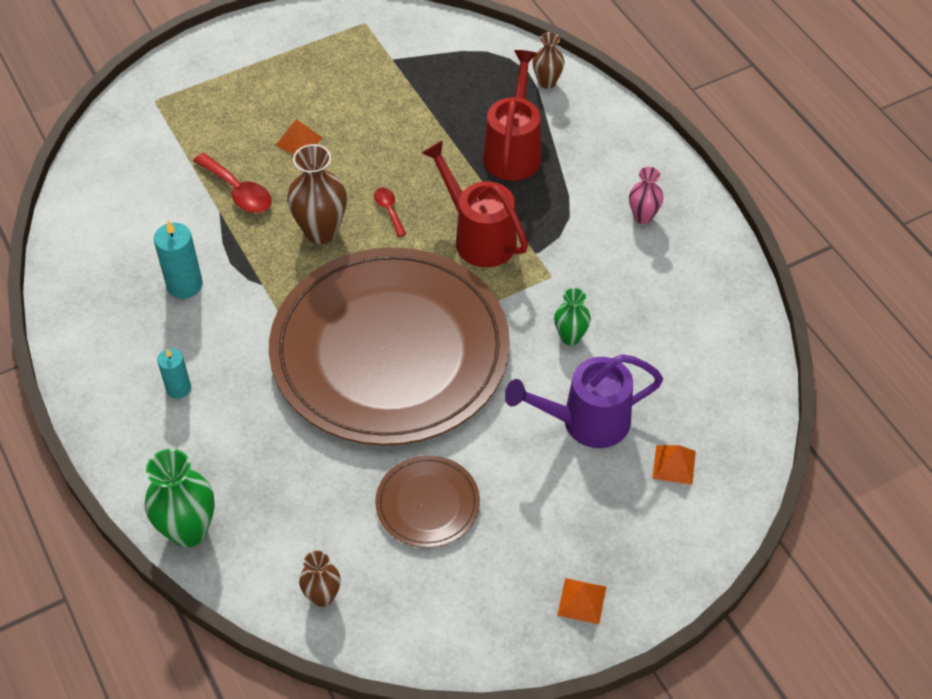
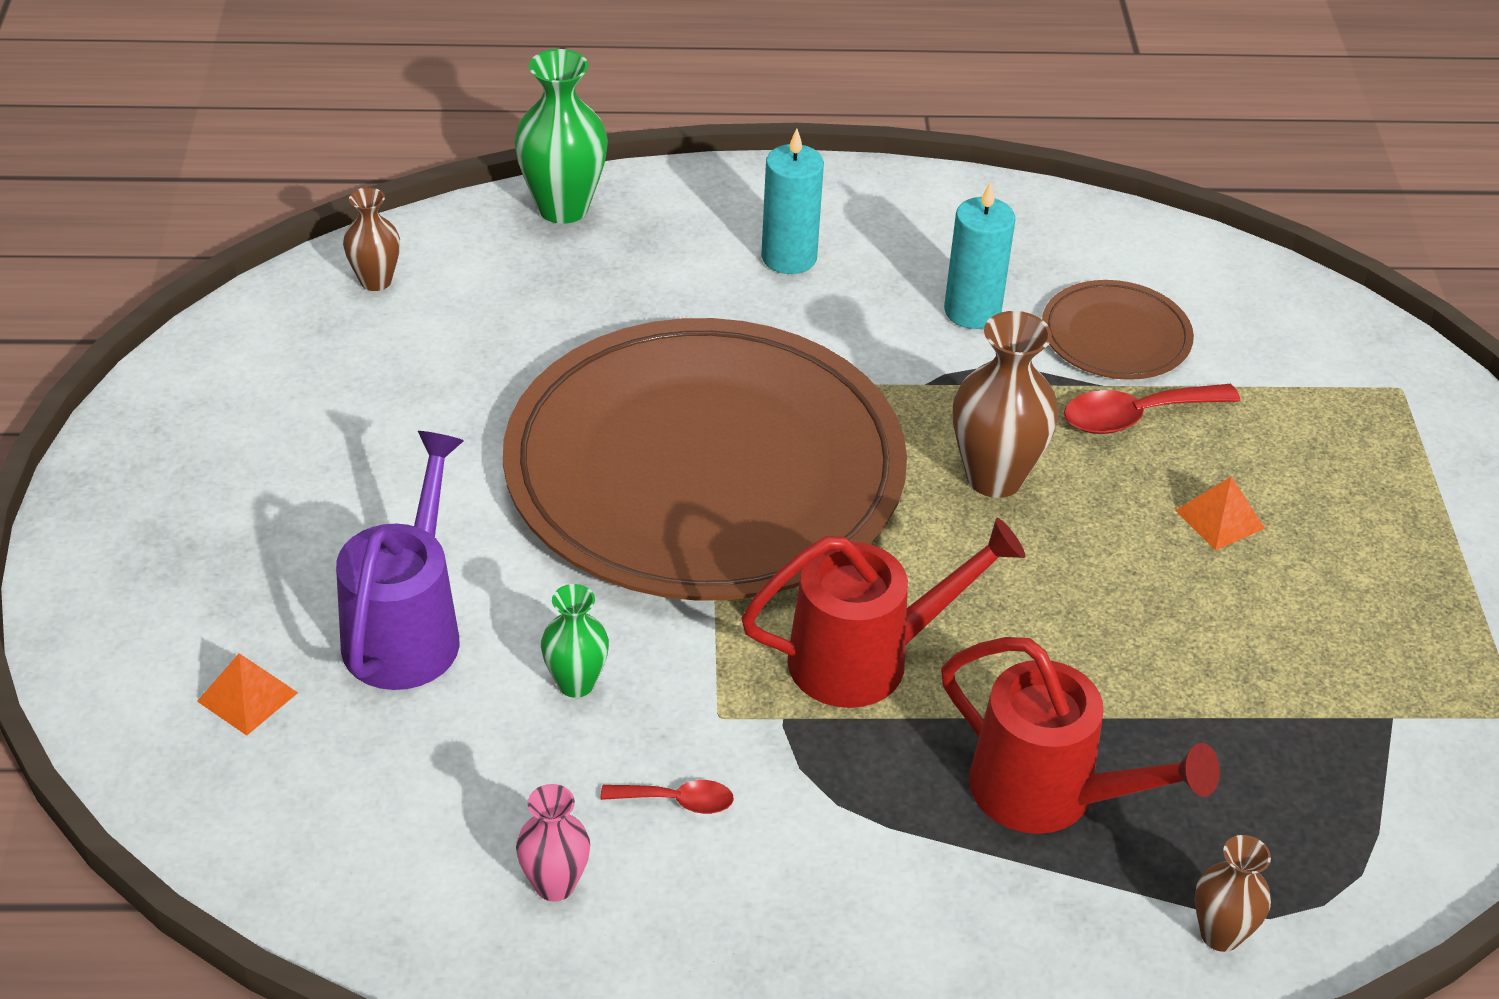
camera: 115 degrees right, 10 degrees down
turquoise candle [157,348,191,399] -> turquoise candle [761,129,824,274], size x1.52
red spoon [374,188,406,237] -> red spoon moved to [601,780,734,814]
brown plate [375,455,480,548] -> brown plate moved to [1042,280,1194,380]
orange pyramid [557,578,606,624] -> none
pink vase [629,167,663,224] -> pink vase moved to [516,784,590,902]

